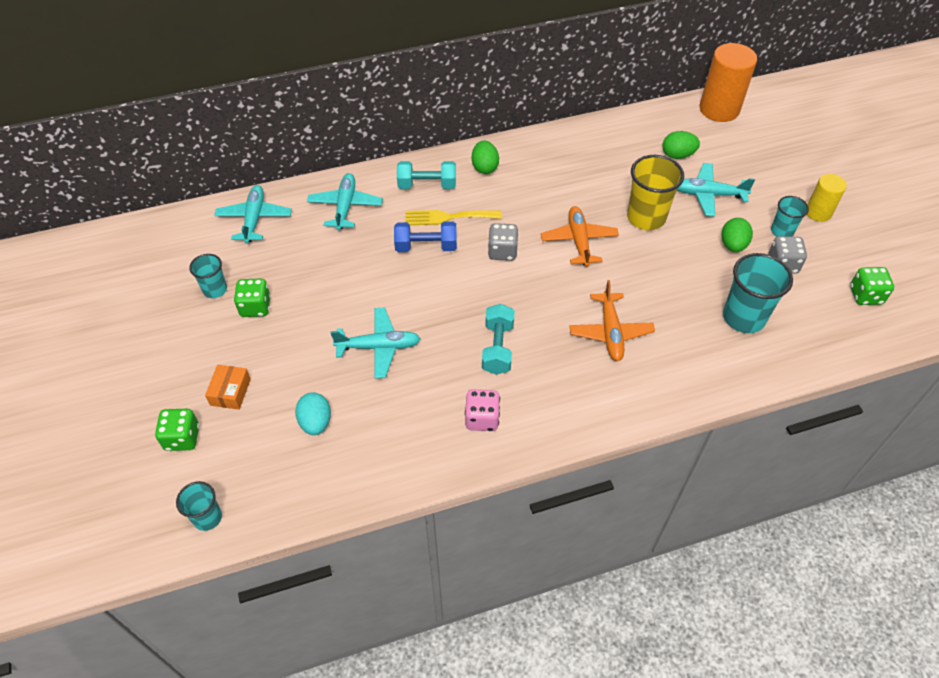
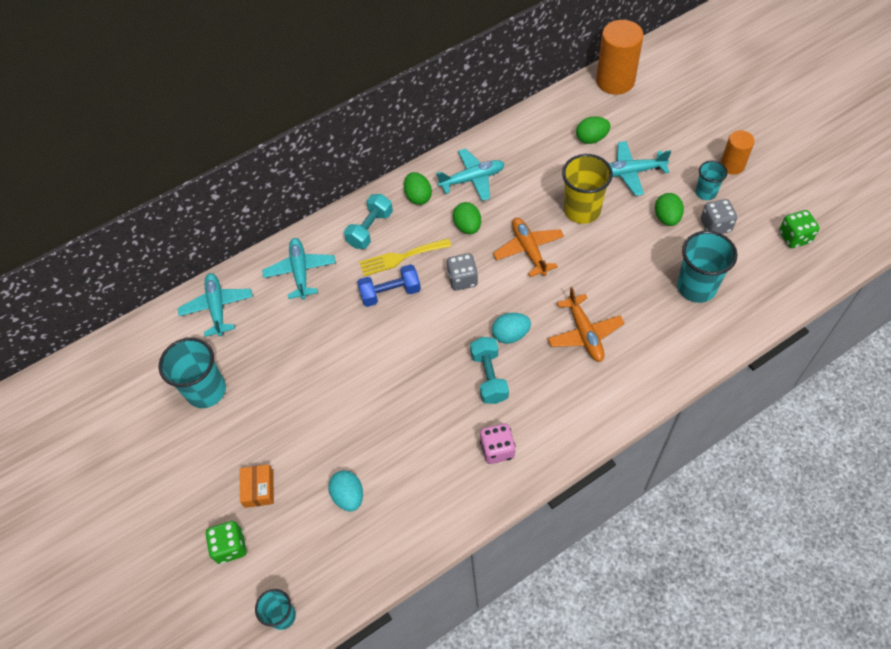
camera: 10 degrees left, 5 degrees up
turquoise cup [189,254,227,298] -> turquoise cup [159,337,226,408], size x1.74
green dice [234,279,271,317] -> none
turquoise plane [330,308,421,378] -> turquoise plane moved to [436,148,504,201]
turquoise dumbbell [397,161,456,189] -> turquoise dumbbell turned 45 degrees counterclockwise [344,194,393,249]
yellow cylinder [807,174,847,222] -> orange cylinder [720,130,755,175]
none -> green egg [453,202,481,234]
none -> turquoise egg [492,313,531,344]

